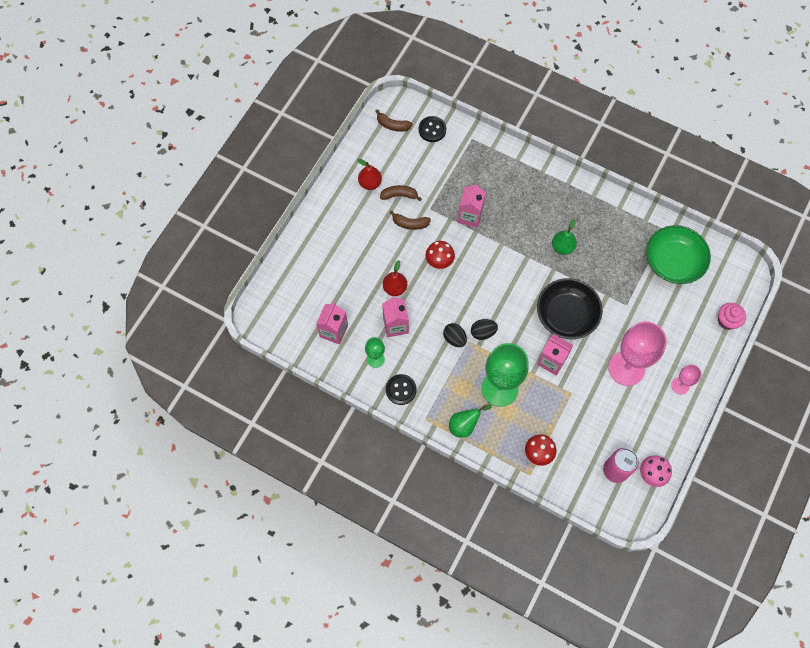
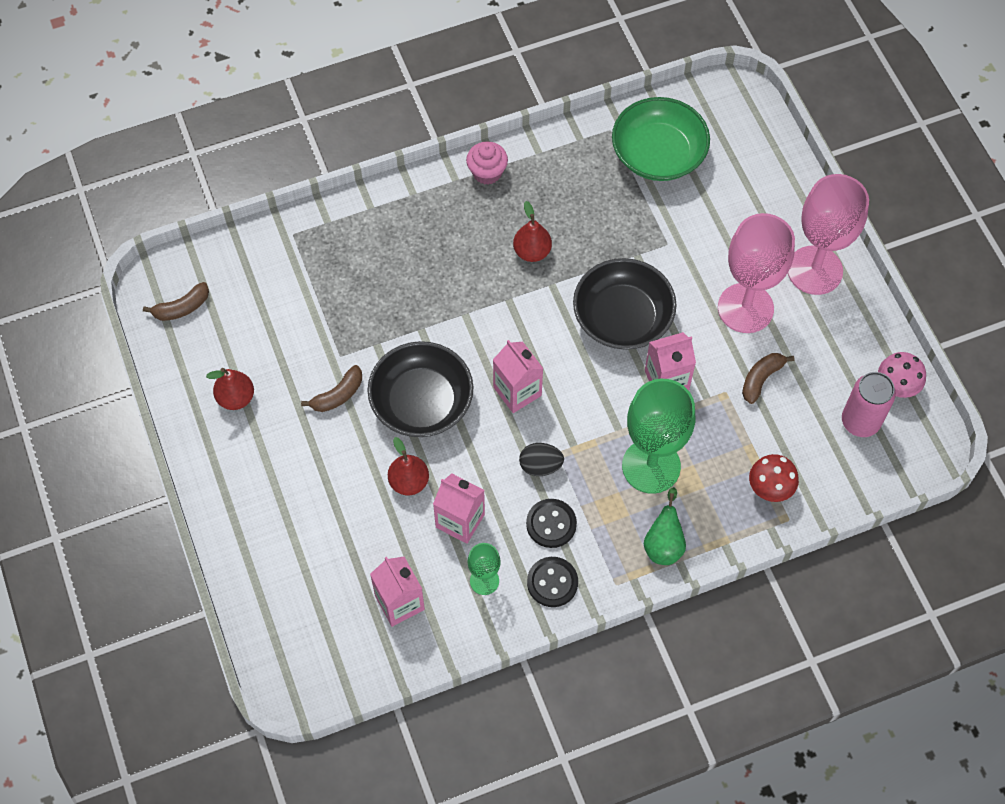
camera: 50 degrees left, 5 degrees down
brown banana [380,185,422,201] -> brown banana moved to [742,353,795,404]
black button [418,116,446,142] -> black button moved to [526,499,577,548]
red mushroom [426,241,455,269] -> black bowl [367,341,473,437]
pink carton [458,183,486,228] -> pink carton moved to [493,340,543,413]
black egg [471,319,498,340] -> none
green pear [552,219,577,255] -> red pear [513,201,552,262]
pink goblet [671,364,702,394] -> pink goblet [788,174,869,295], size x2.05
pink cupcake [718,303,746,330] -> pink cupcake moved to [466,141,508,185]

